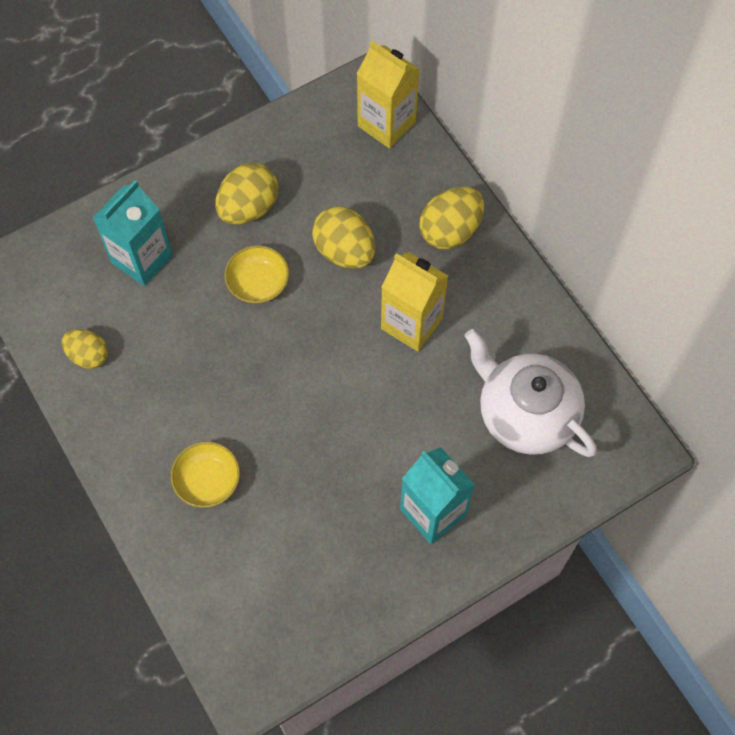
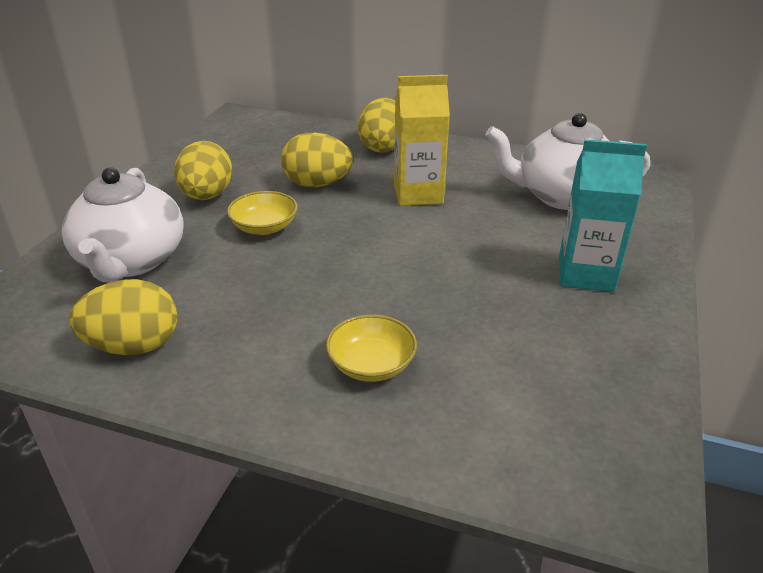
camera: 40 degrees left, 30 degrees down
yellow egg [62,329,108,369] -> yellow egg [70,279,178,355], size x1.55
turquoise carton [93,180,173,286] -> white teapot [62,168,184,282]
yellow carton [357,41,420,149] -> none

